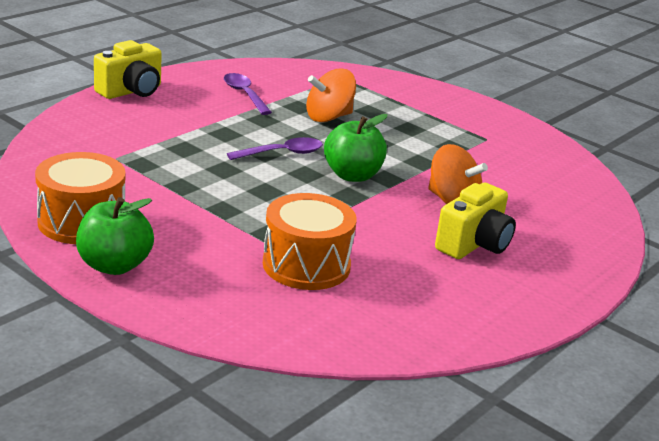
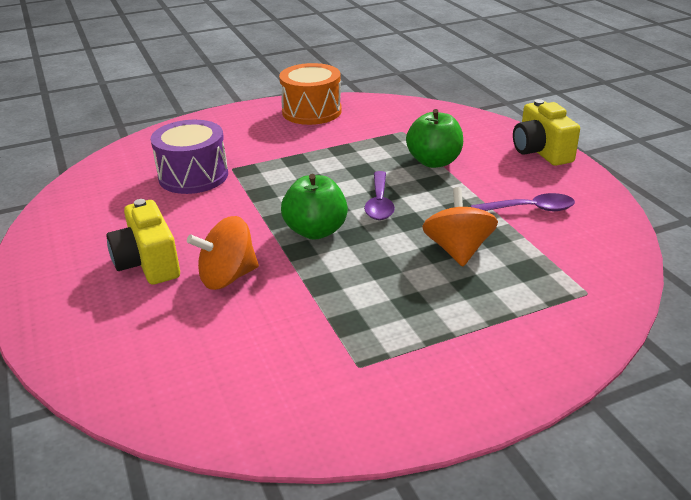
camera: 120 degrees right, 5 degrees up
green apple [76,197,154,275] -> green apple moved to [406,109,463,168]
orange drum [263,193,357,290] -> purple drum [151,120,228,194]

